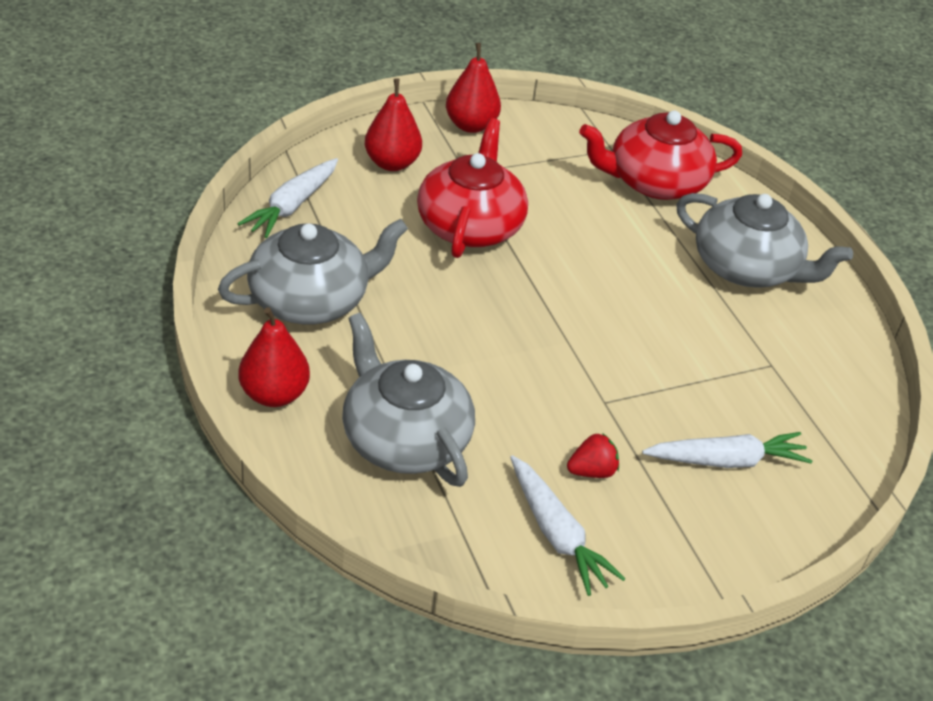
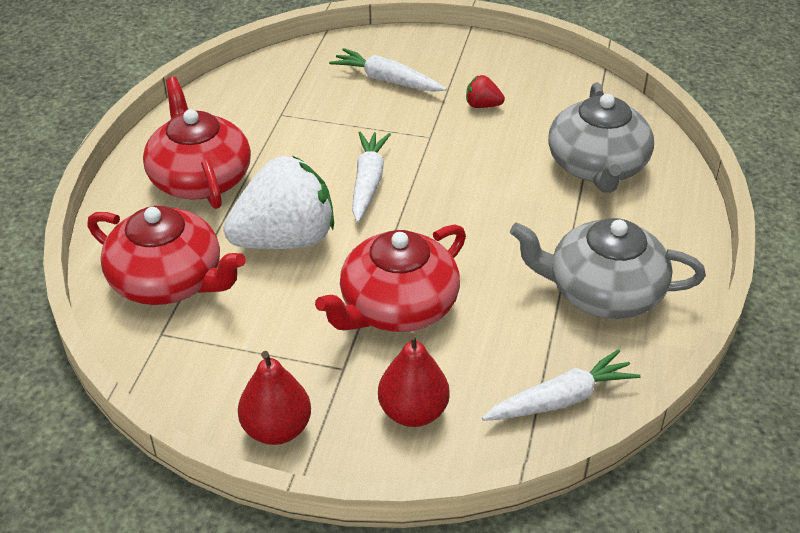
camera: 140 degrees left, 0 degrees up
red pear [239,307,310,407] -> none
white carrot [510,455,626,596] -> white carrot moved to [352,131,391,223]
grey teapot [676,193,853,288] -> red teapot [143,77,251,209]
none -> white strawberry [223,156,334,249]

